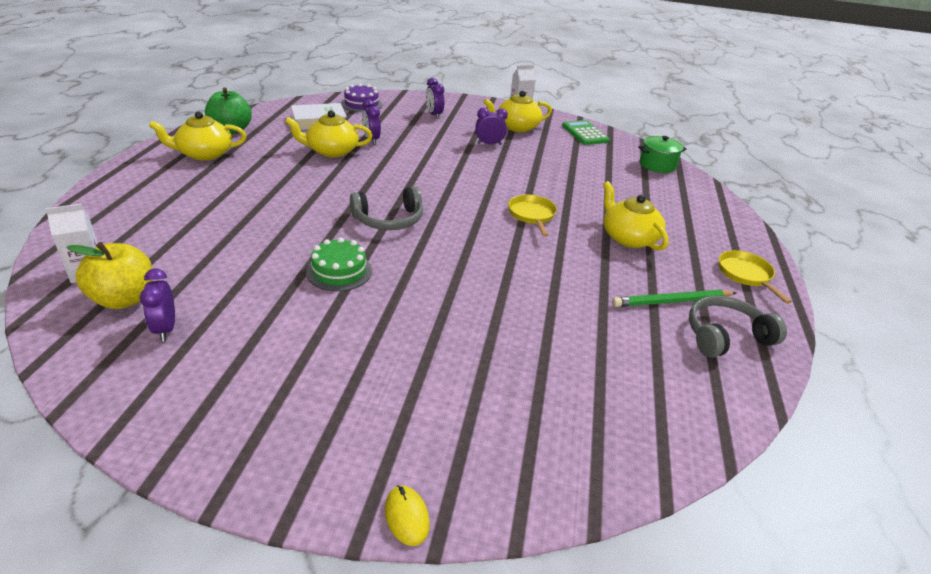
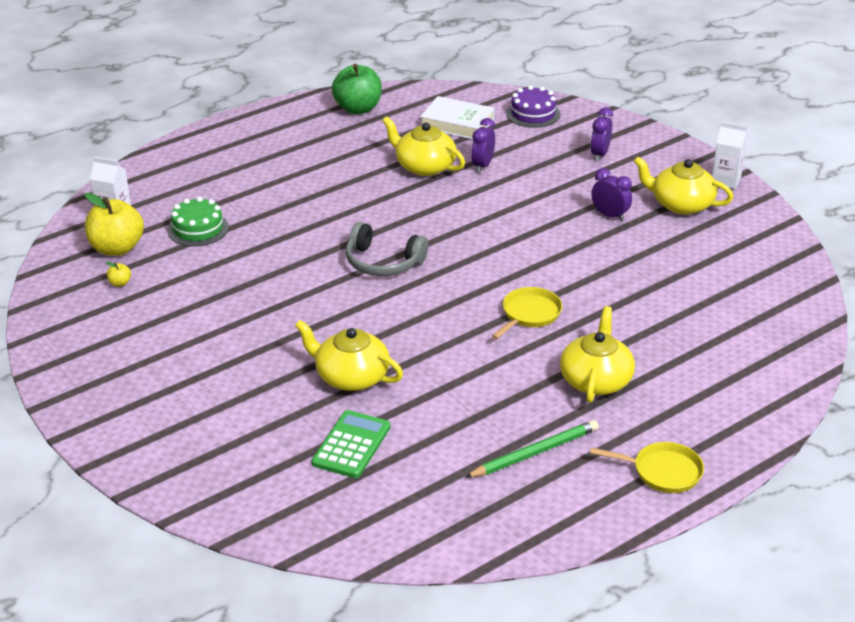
camera: 45 degrees right, 0 degrees up
purple clock [140,268,175,341] -> yellow apple [106,262,131,287]
yellow teapot [149,111,247,161] -> yellow teapot moved to [295,320,403,391]
green cake [306,237,372,291] -> green cake moved to [167,197,229,246]
yellow mouse [385,485,430,546] -> none
green calculator [562,120,610,145] -> green calculator moved to [312,410,391,478]
green pencil [612,290,736,307] -> green pencil turned 120 degrees clockwise [465,420,599,478]
green pot [638,136,687,173] -> none
grey headphones [689,296,787,358] -> none
yellow pan [719,250,792,304] -> yellow pan turned 75 degrees clockwise [590,442,704,493]

